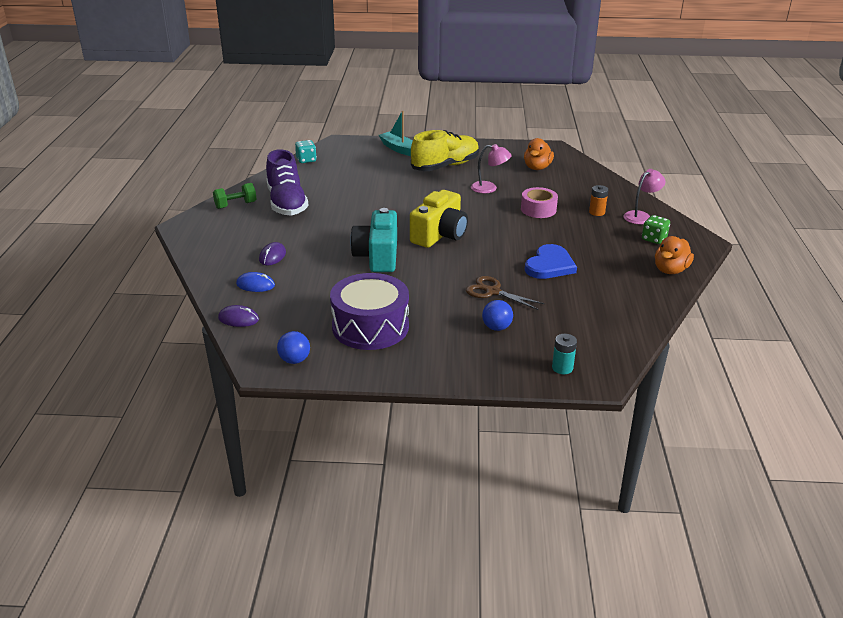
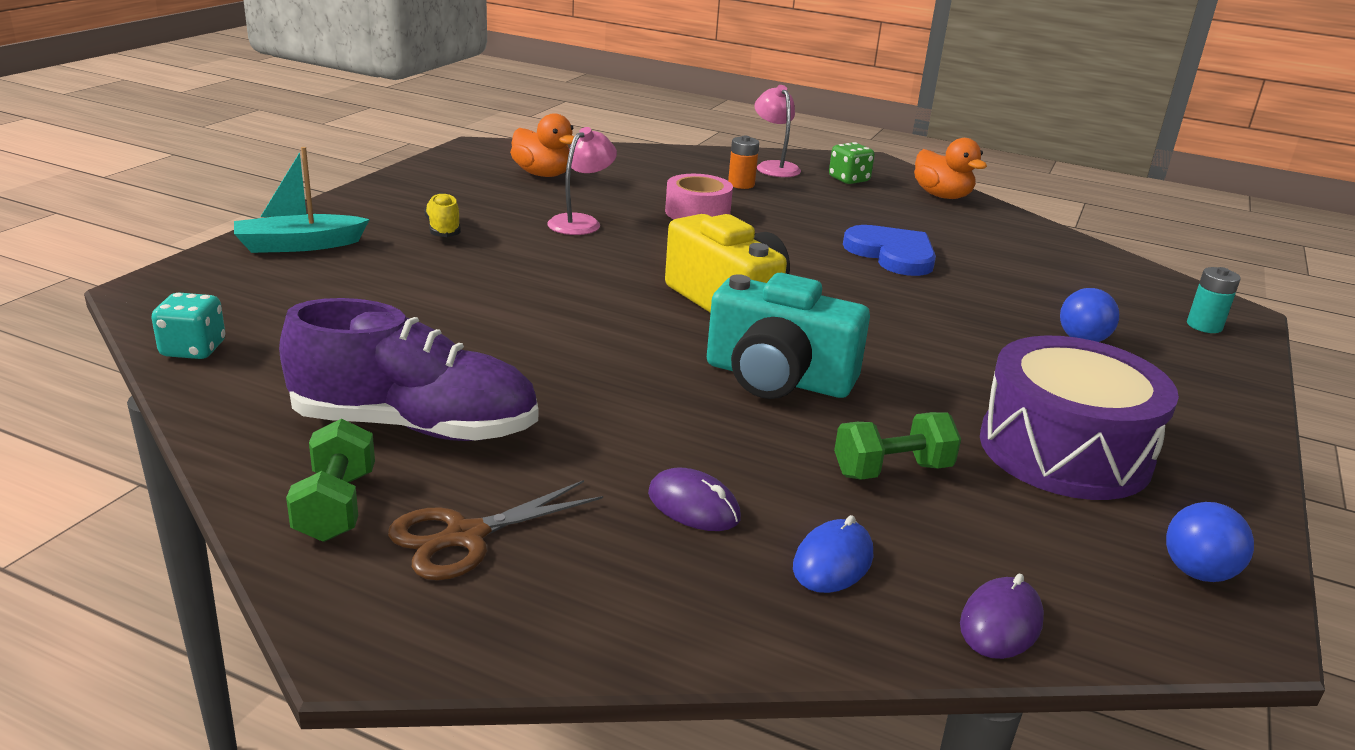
camera: 70 degrees left, 5 degrees down
yellow shoe [411,130,479,171] -> yellow shoe [424,192,461,237], size x0.47
brown scissors [466,276,545,310] -> brown scissors moved to [388,480,603,580]
none -> green dumbbell [834,412,961,480]

